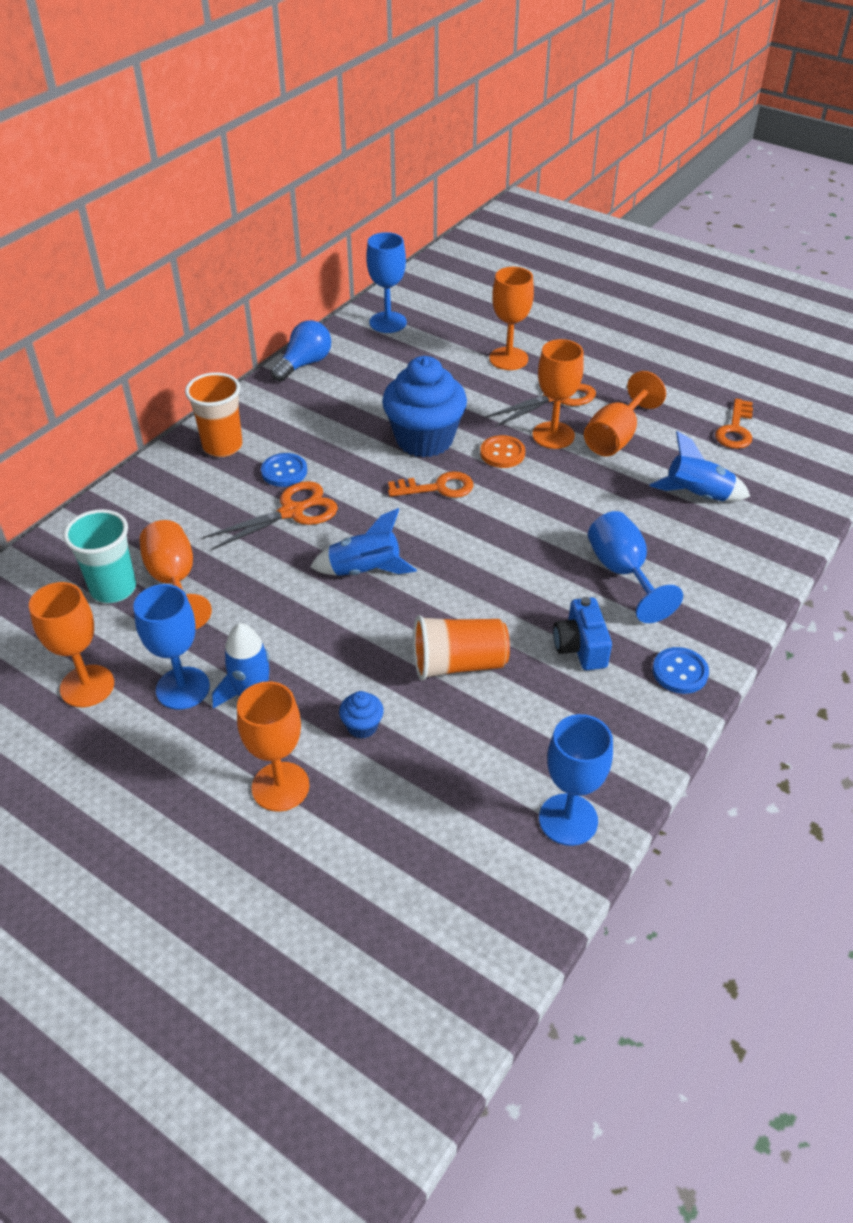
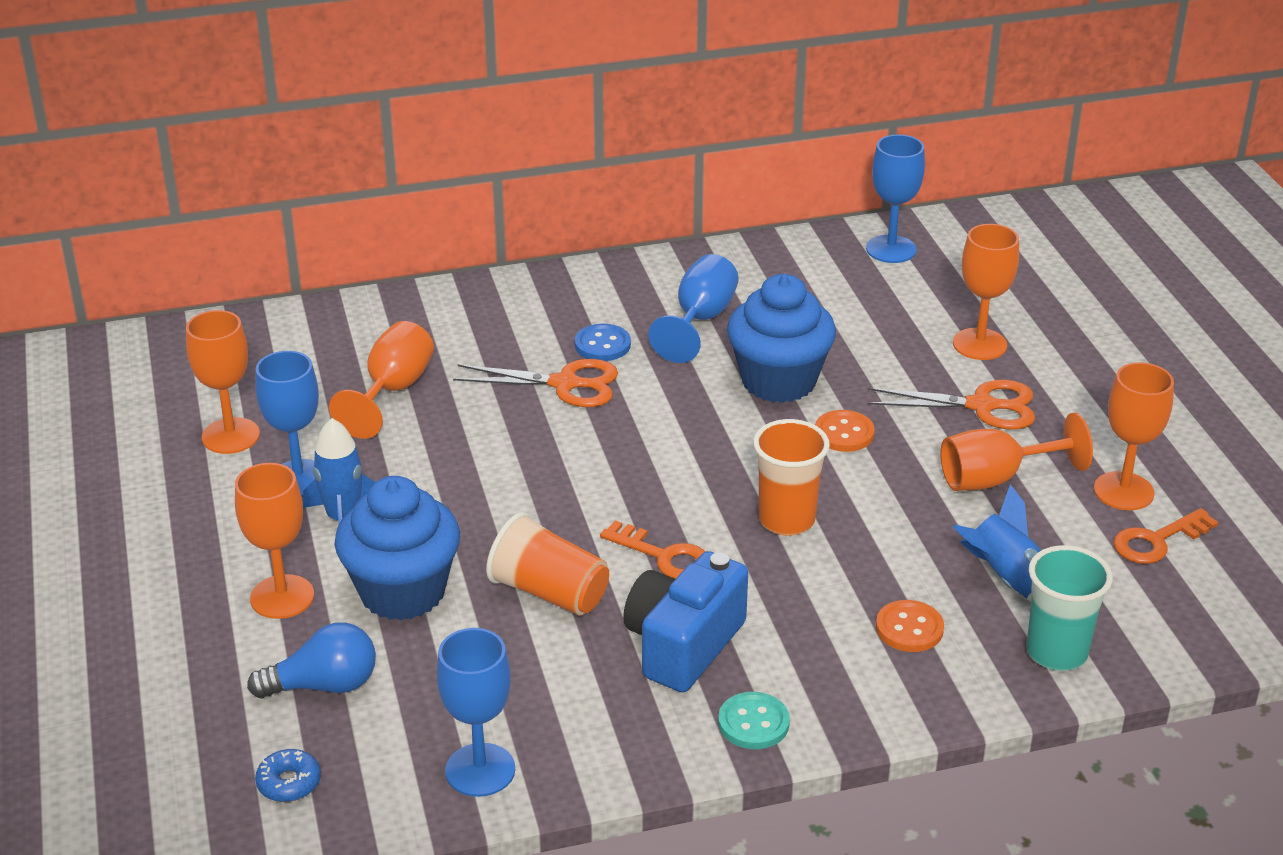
camera: 40 degrees right, 10 degrees down
turquoise cup [63,509,136,603] -> turquoise cup moved to [1026,545,1113,671]
orange cup [185,372,243,457] -> orange cup moved to [753,419,830,536]
blue light bulb [271,320,331,382] -> blue light bulb moved to [247,623,376,698]
blue rocket [310,508,417,576] -> none
blue cupcake [339,691,384,739] -> blue cupcake [335,476,460,621], size x2.43
orange key [388,471,473,498] -> orange key moved to [600,520,706,579]
orange goblet [532,339,584,449] -> orange goblet moved to [1094,362,1174,510]
blue camera [553,597,612,670] -> blue camera [623,551,748,692], size x1.57
blue goblet [588,511,683,623] -> blue goblet moved to [648,254,739,363]
blue button [653,647,709,694] -> turquoise button [718,692,790,749]
none -> blue donut [255,749,321,802]
none -> orange button [876,600,944,652]

